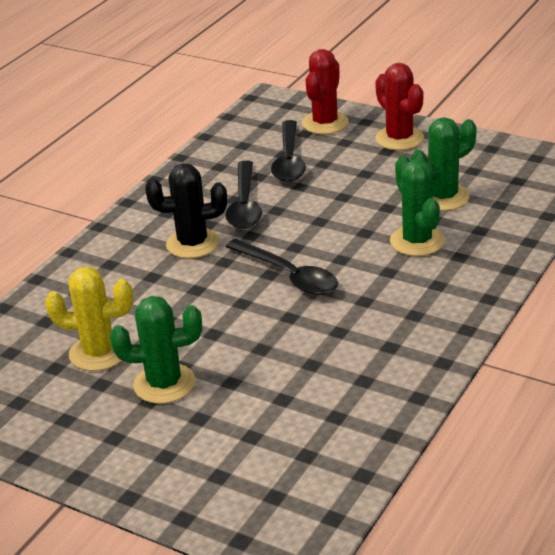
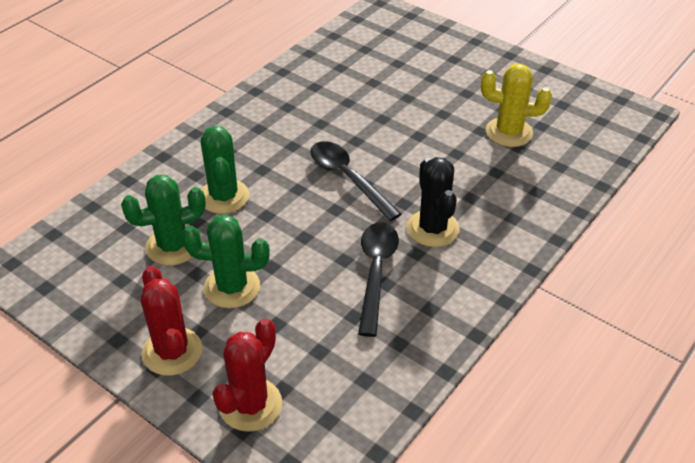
camera: 175 degrees left, 10 degrees up
green cactus [110,296,202,404] -> green cactus moved to [181,214,270,308]
black cactus [145,163,227,258] -> black cactus turned 75 degrees clockwise [407,157,460,247]
black spoon [271,120,306,182] -> none

